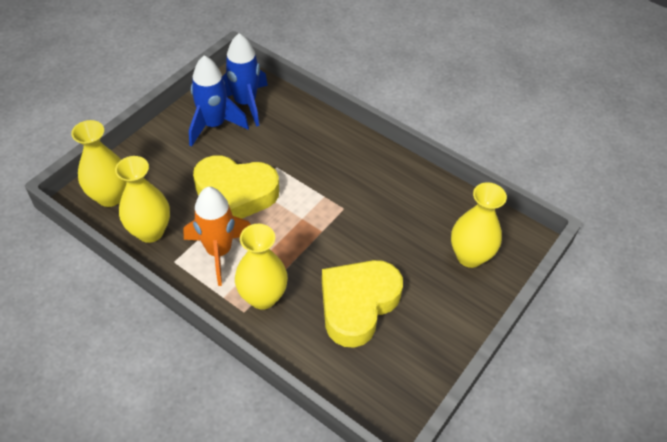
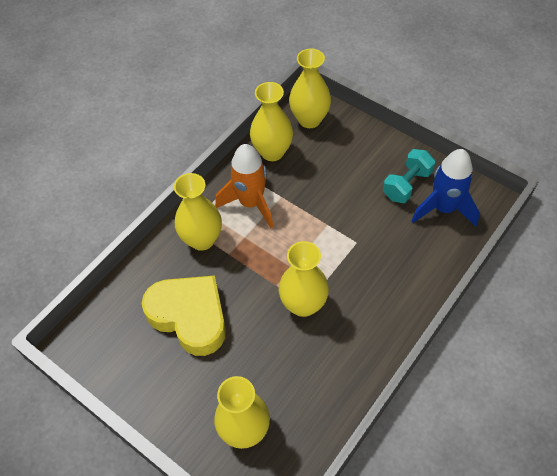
camera: 95 degrees right, 5 degrees up
blue rocket [189,55,249,147] -> turquoise dumbbell [383,149,435,203]
yellow heart [193,155,279,219] -> none
none -> yellow vase [279,241,329,317]

